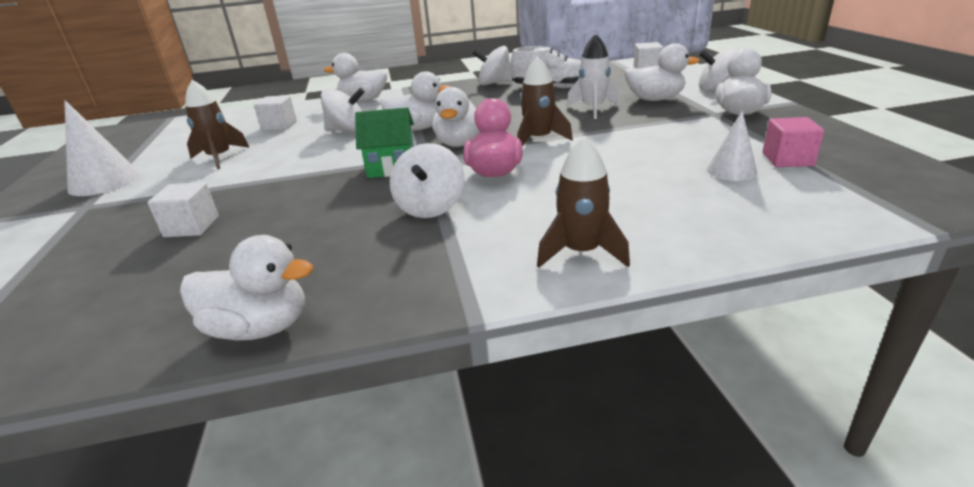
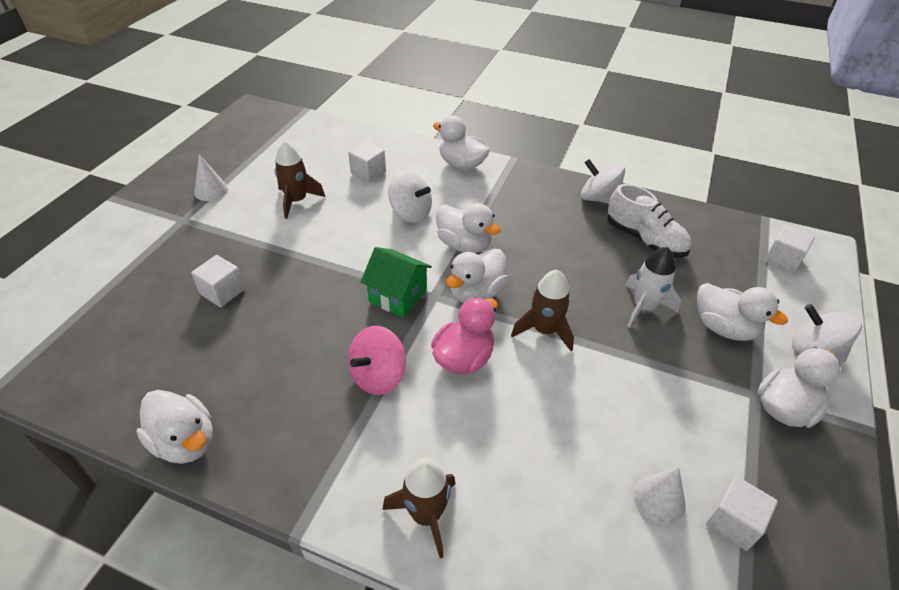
camera: 30 degrees right, 15 degrees up
white cone [64,100,140,196] -> white cone [194,154,228,201], size x0.63
white spinning top [390,143,465,218] -> pink spinning top [348,326,406,395]
pink cube [762,117,824,167] -> white cube [706,476,778,551]

